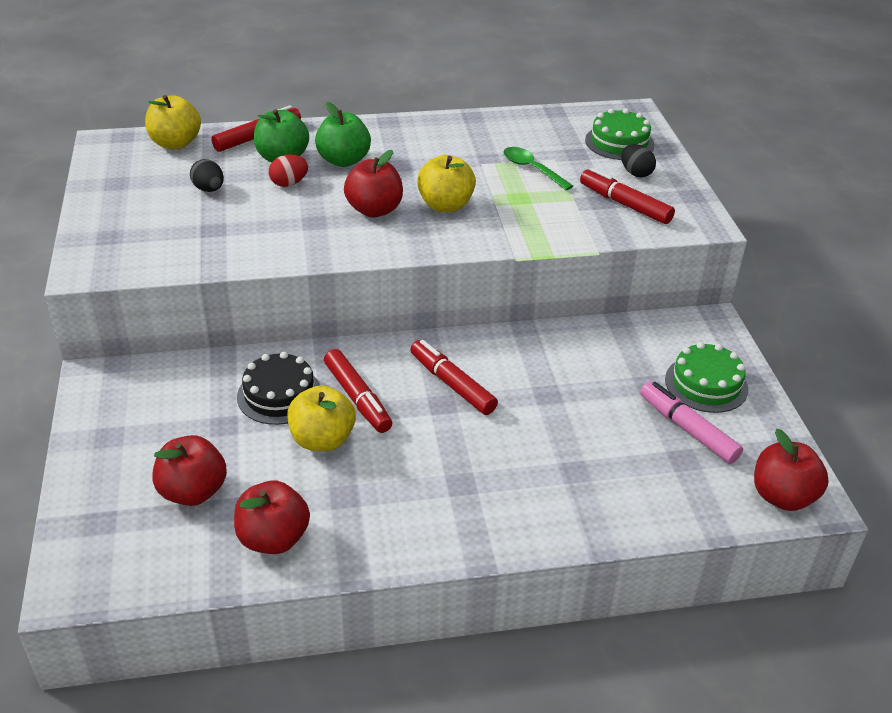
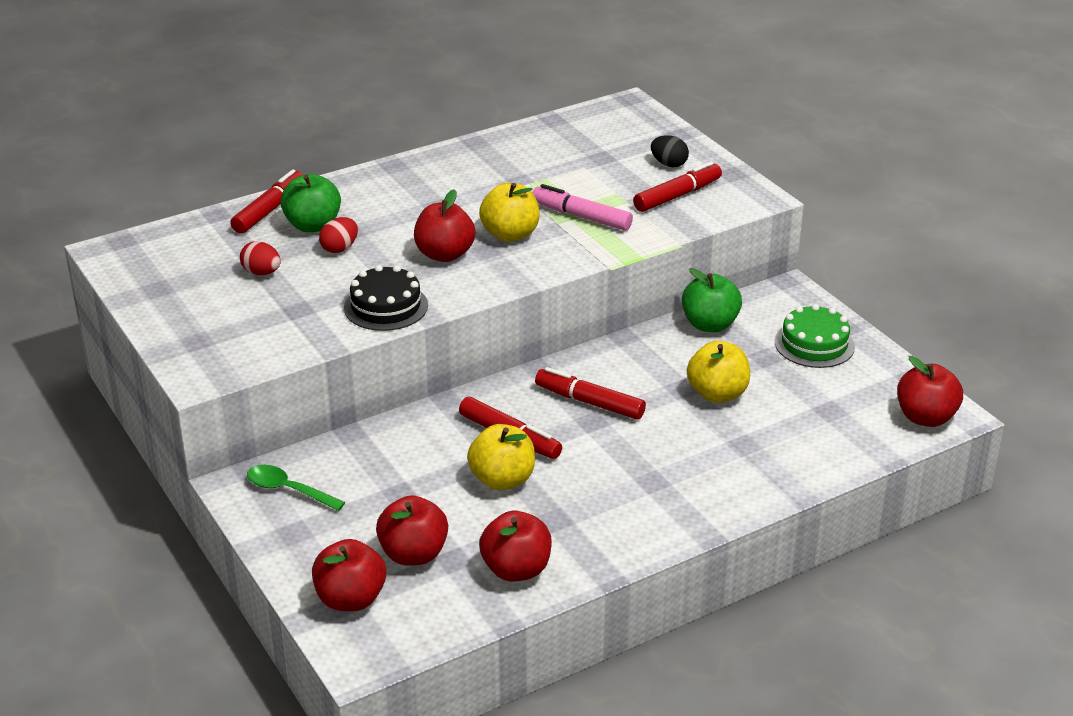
camera: 20 degrees left, 5 degrees down
yellow apple [145,95,201,149] -> yellow apple moved to [687,341,750,403]
black egg [190,159,224,192] -> red egg [240,241,281,275]
black cake [237,352,320,425] -> black cake moved to [344,265,428,331]
green apple [315,102,371,167] -> green apple moved to [682,268,742,332]
green spoon [504,147,573,190] -> green spoon moved to [247,465,345,511]
red marker [580,168,675,224] -> red marker turned 120 degrees clockwise [633,161,722,212]
green cake [585,108,655,160] -> none
pink marker [640,382,743,464] -> pink marker moved to [532,184,633,231]
none -> red apple [312,539,386,611]

